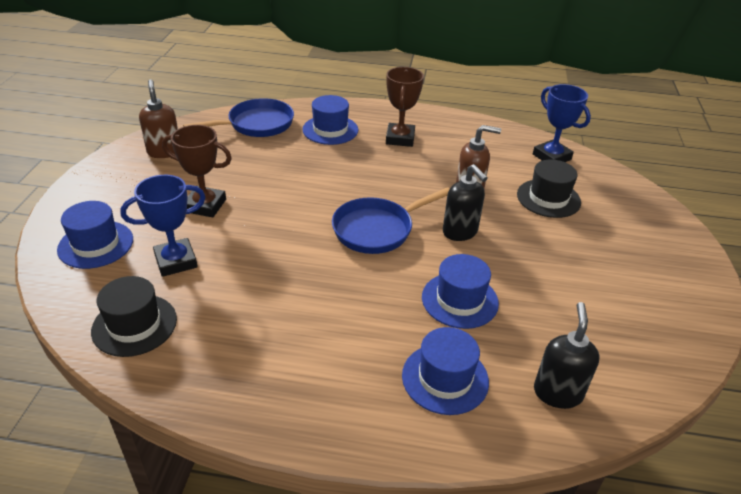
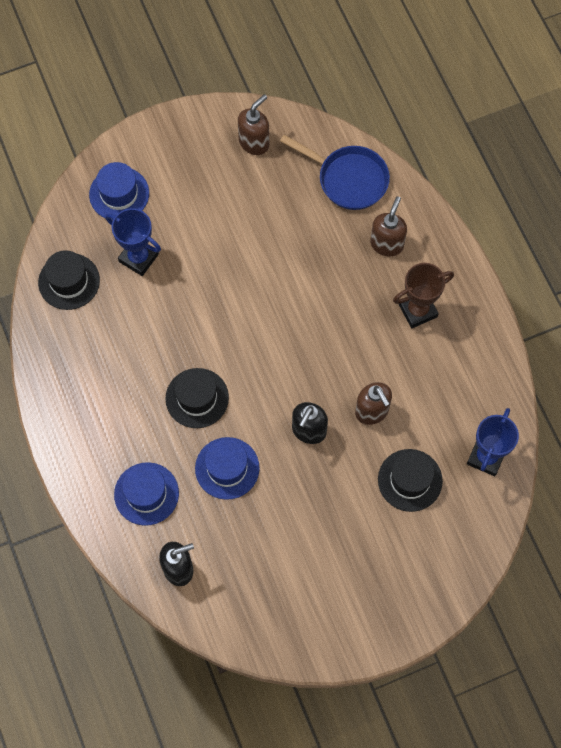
camera: 60 degrees right, 30 degrees up
brown trophy [162,125,232,217] -> none
blue hat [302,95,358,145] -> brown soap dispenser [370,196,407,257]
blue pan [332,187,450,254] -> none
none -> black hat [165,368,229,428]

